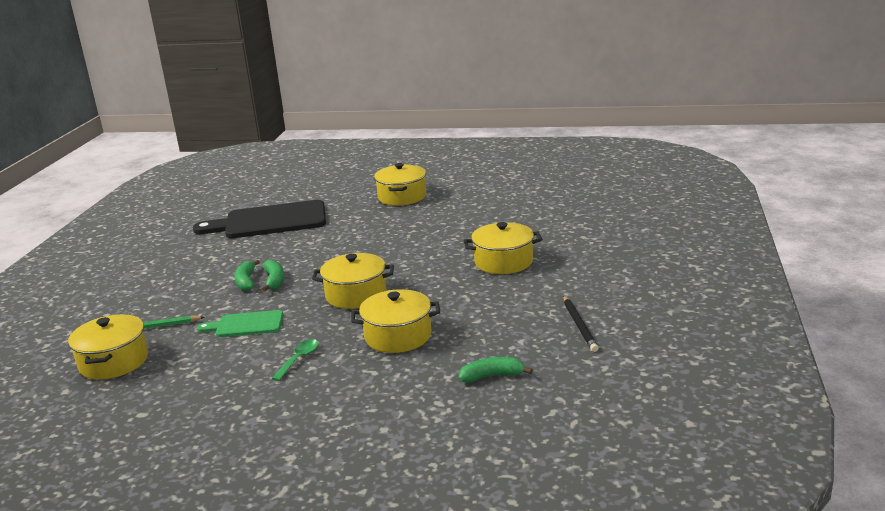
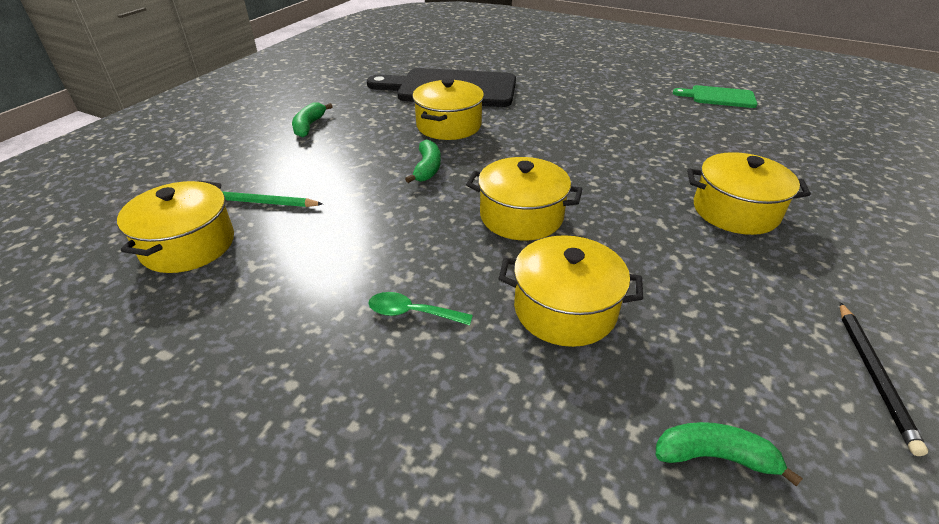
camera: 15 degrees right, 15 degrees up
green cutting board [197,310,283,337] -> green cutting board moved to [673,85,758,108]
green banana [234,260,260,291] -> green banana moved to [292,102,333,137]
green spoon [271,339,319,381] -> green spoon turned 120 degrees counterclockwise [368,292,473,325]
yellow pot [374,163,426,205] -> yellow pot moved to [412,78,484,140]

